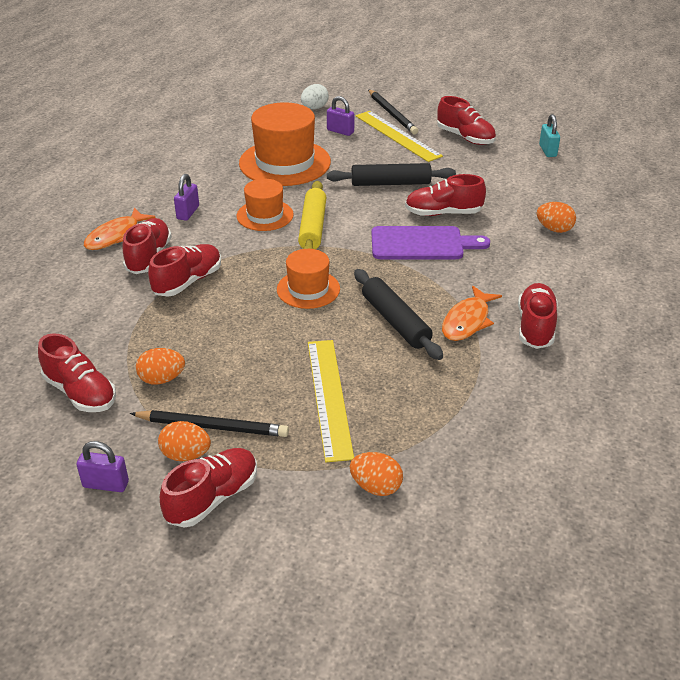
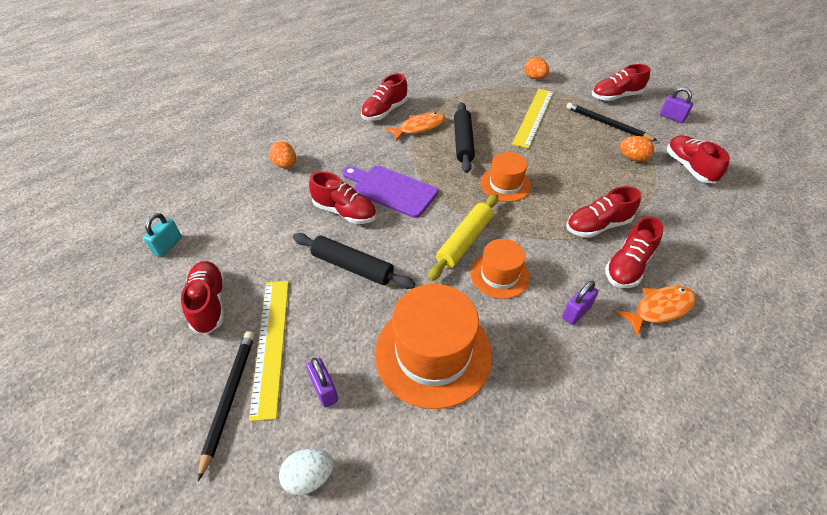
camera: 150 degrees left, 10 degrees up
orange egg [158,421,211,461] -> none

